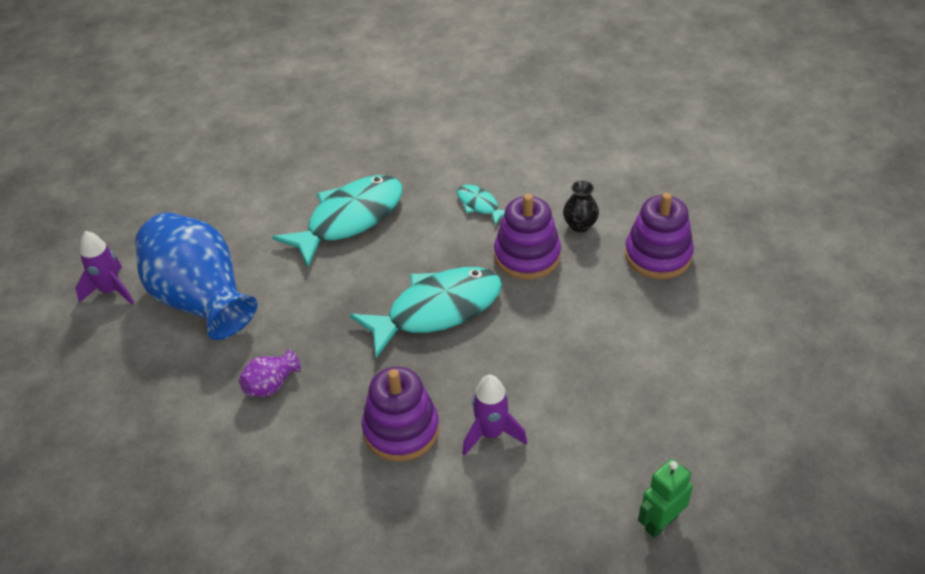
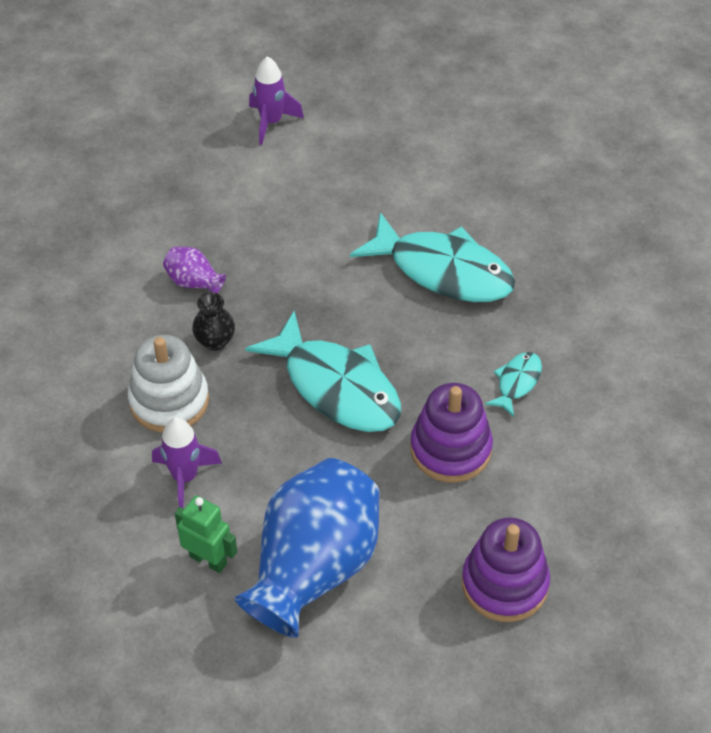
camera: 70 degrees right, 5 degrees up
blue vase [135,212,258,340] -> blue vase moved to [234,458,380,638]
purple stacking toy [362,367,439,462] -> white stacking toy [128,335,209,432]
black vase [563,180,599,233] -> black vase moved to [192,292,235,351]
green robot [638,459,693,538] -> green robot moved to [175,495,237,573]

